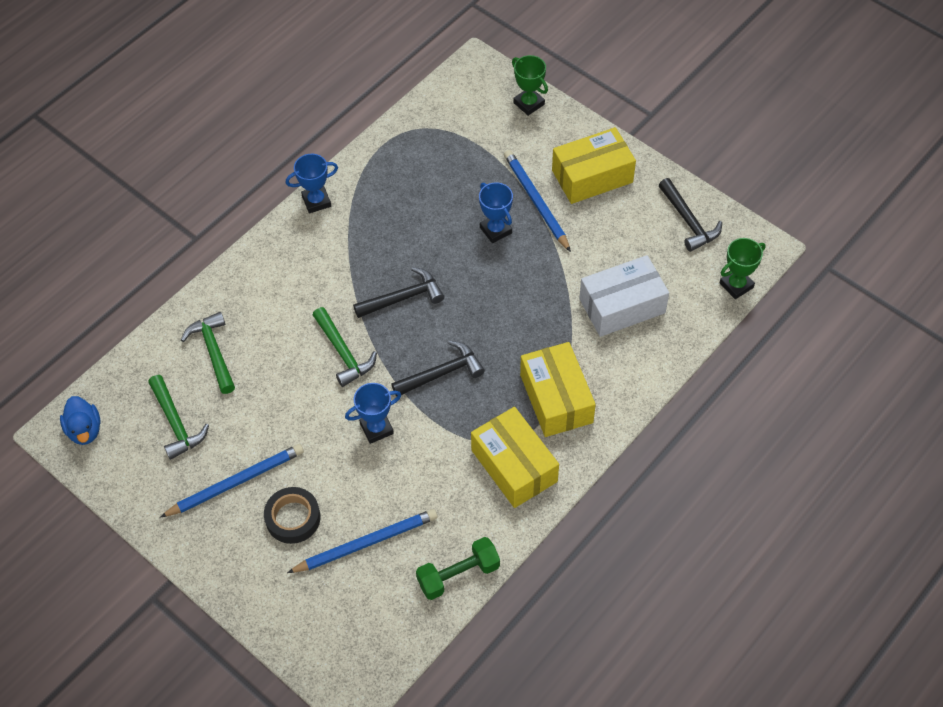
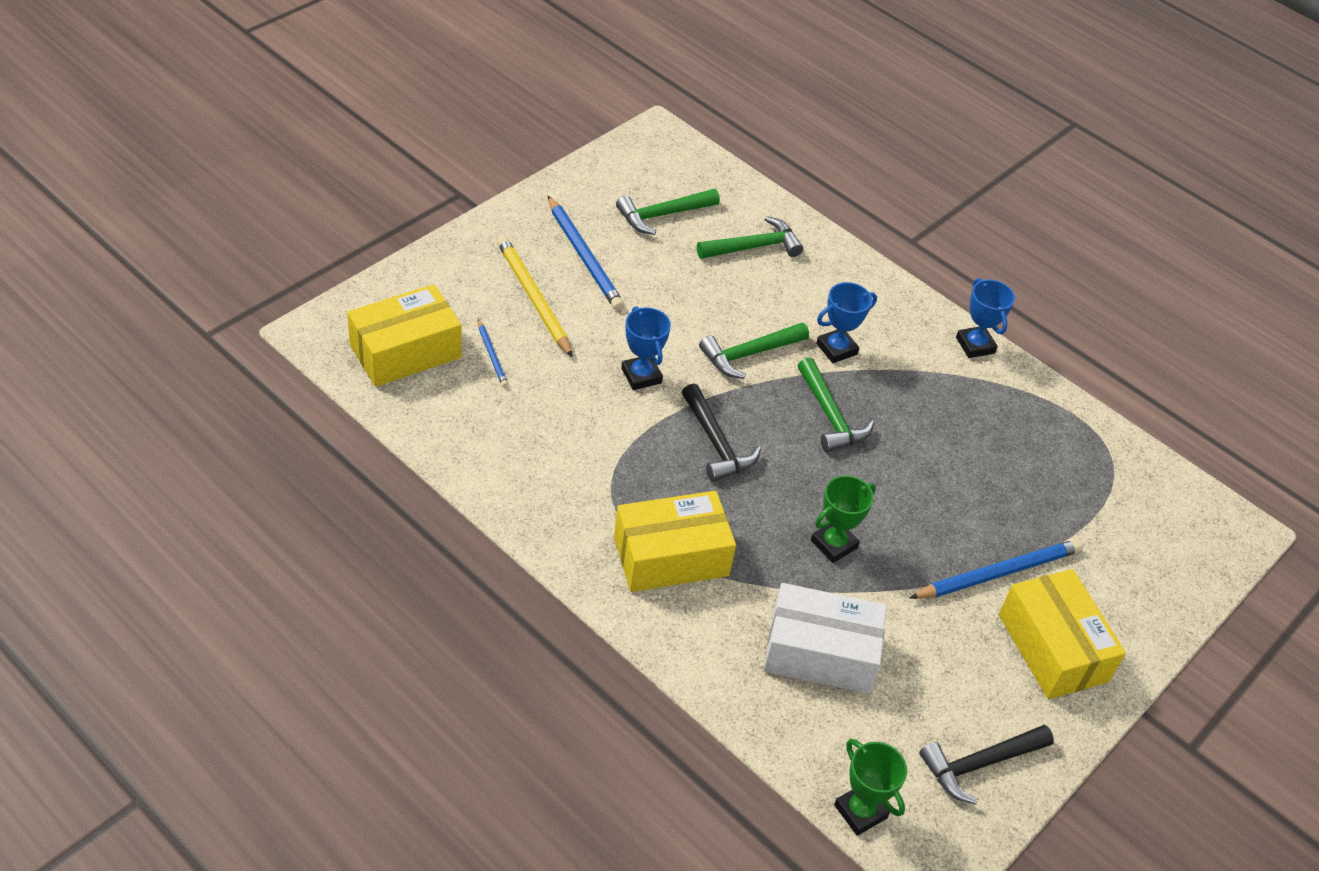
camera: 85 degrees right, 10 degrees down
blue duck [60,396,101,445] -> none
black tape [264,487,320,544] -> yellow pencil [497,236,573,358]
blue pencil [287,509,438,573] -> blue pencil [478,319,508,387], size x0.51
black hammer [353,267,444,318] -> green hammer [798,357,874,452]
green dumbbell [416,537,500,600] -> none
yellow box [471,407,559,508] -> yellow box moved to [347,284,462,387]
blue trophy [479,182,513,243] -> blue trophy moved to [816,282,877,363]
green trophy [512,55,548,116] -> green trophy moved to [811,475,876,563]
white box [579,255,669,337] -> white box turned 60 degrees counterclockwise [764,583,887,694]

